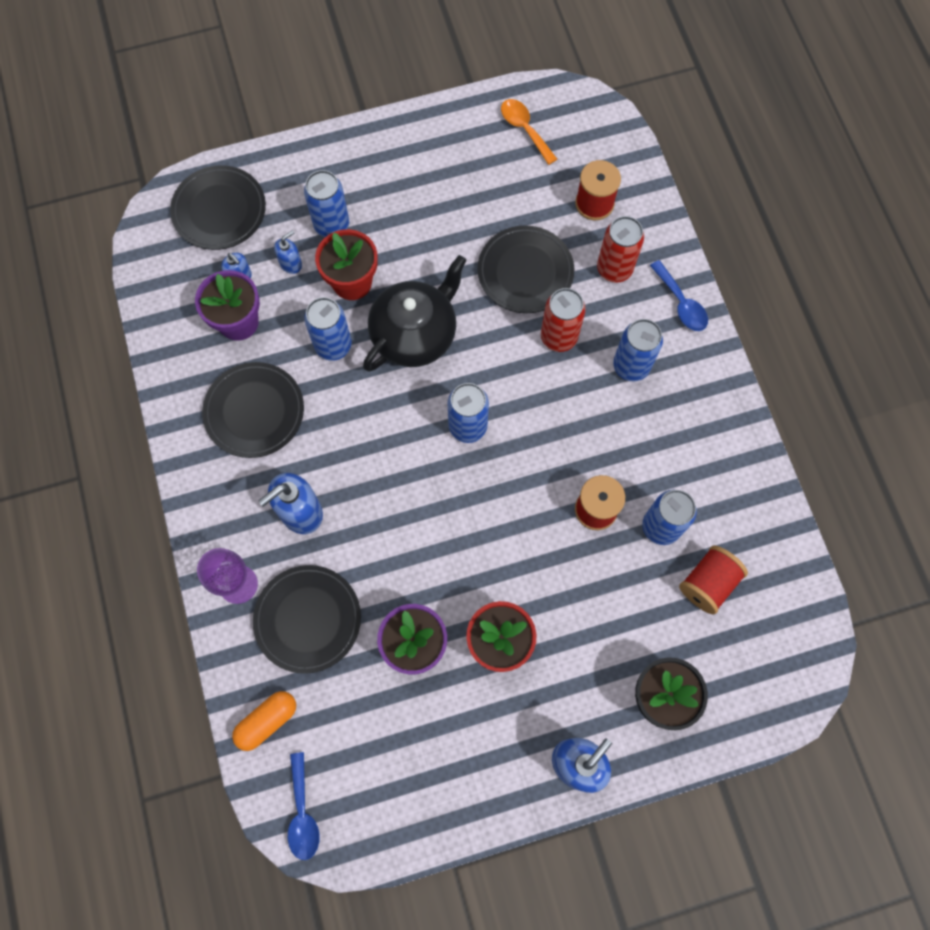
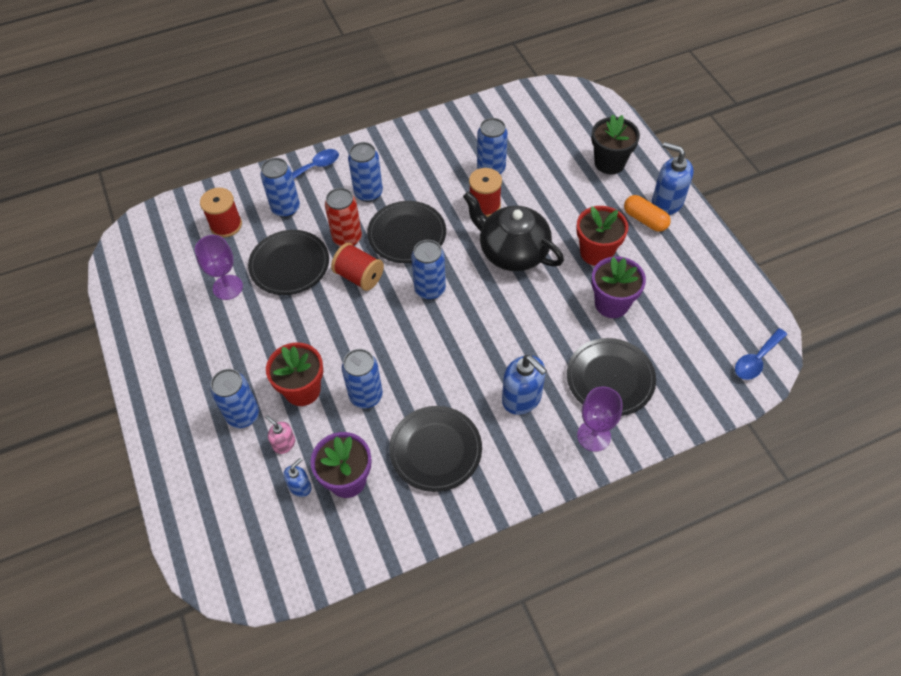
camera: 95 degrees left, 15 degrees down
black plate [170,165,266,250] -> black plate moved to [367,201,446,263]
orange capsule [232,691,296,751] -> orange capsule moved to [624,195,671,232]
blue soap dispenser [274,230,302,274] -> pink soap dispenser [266,415,295,454]
blue spoon [288,752,320,860] -> blue spoon turned 150 degrees clockwise [735,328,787,380]
black teapot [363,255,467,372] -> black teapot moved to [463,191,564,271]
orange spoon [501,99,557,165] -> none
red can [597,216,644,283] -> blue can [261,158,300,218]
red spool [679,545,748,614] -> red spool moved to [331,243,384,291]
none -> purple goblet [195,235,243,300]

